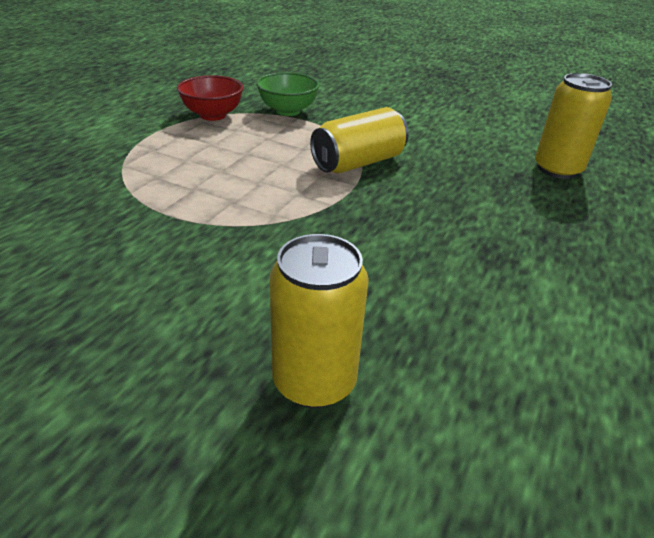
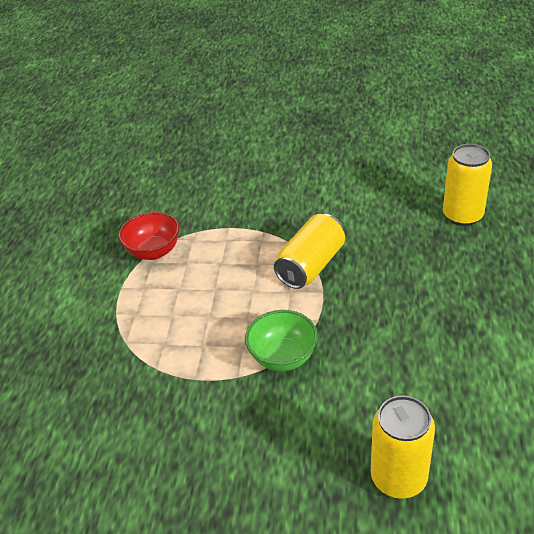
camera: 15 degrees left, 5 degrees up
green bowl [256,72,320,116] -> green bowl moved to [245,310,318,371]

